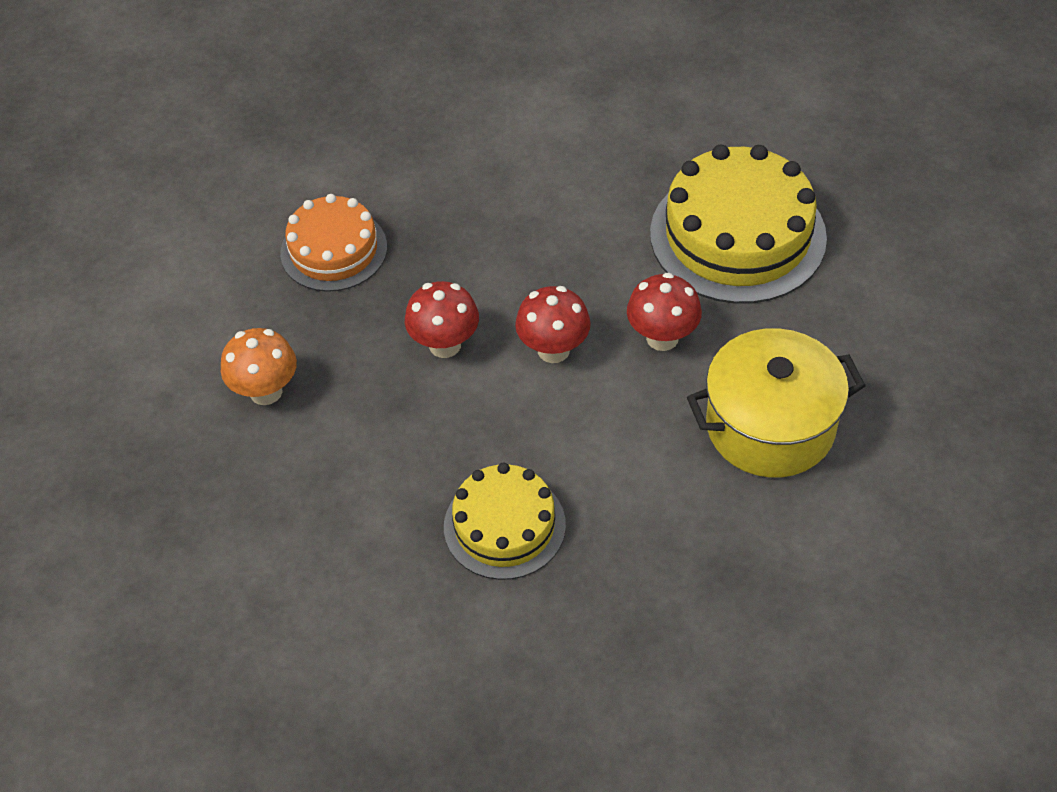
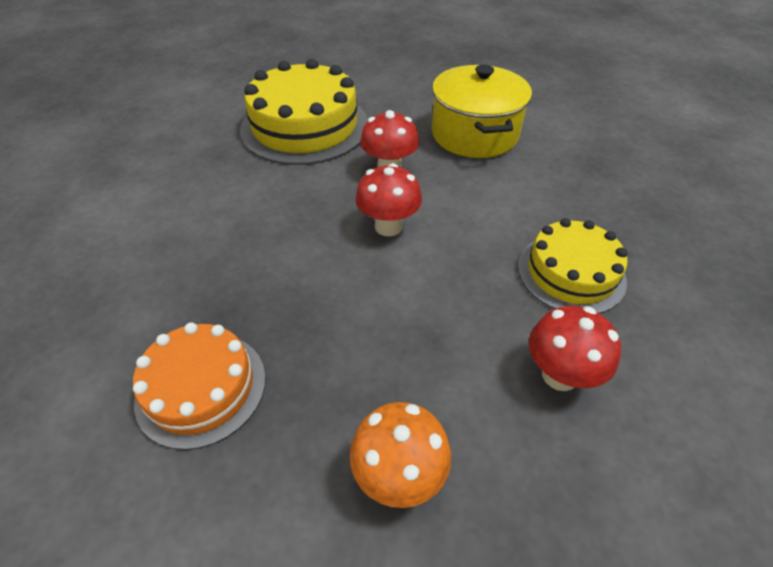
camera: 85 degrees left, 5 degrees down
red mushroom [405,281,479,358] -> red mushroom moved to [529,306,621,391]

